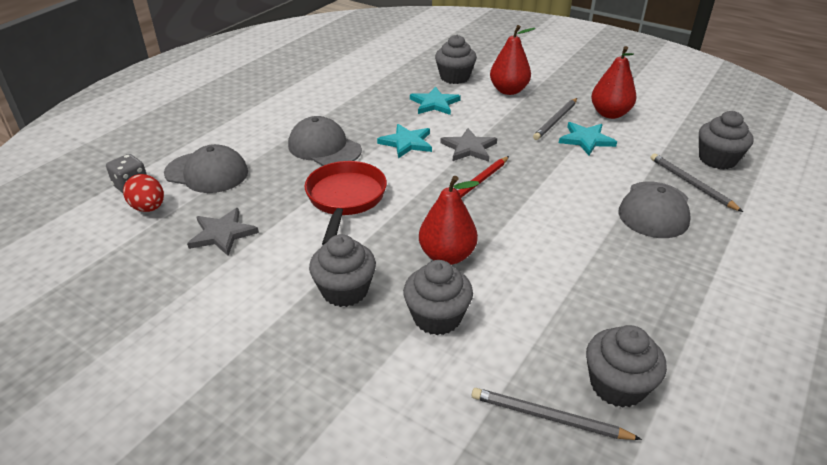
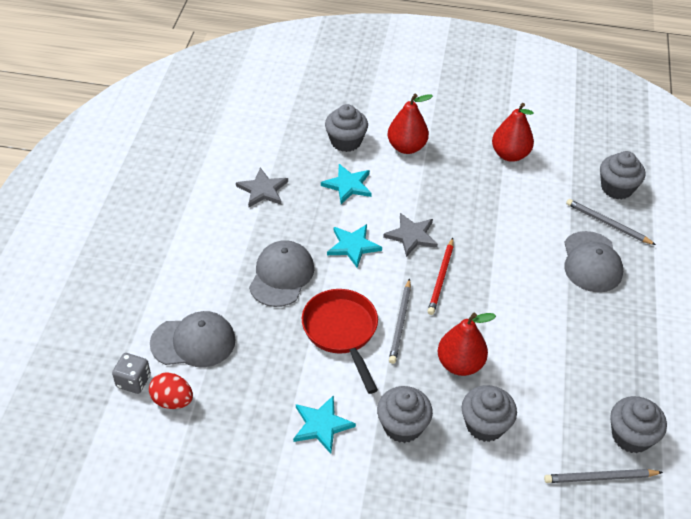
camera: 25 degrees left, 10 degrees up
grey star [187,208,259,256] -> grey star moved to [236,168,288,207]
grey cap [288,116,362,166] -> grey cap turned 90 degrees clockwise [249,240,314,307]
grey pencil [533,98,577,140] -> grey pencil moved to [389,278,411,364]
turquoise star [559,122,617,155] -> turquoise star moved to [293,395,356,454]

